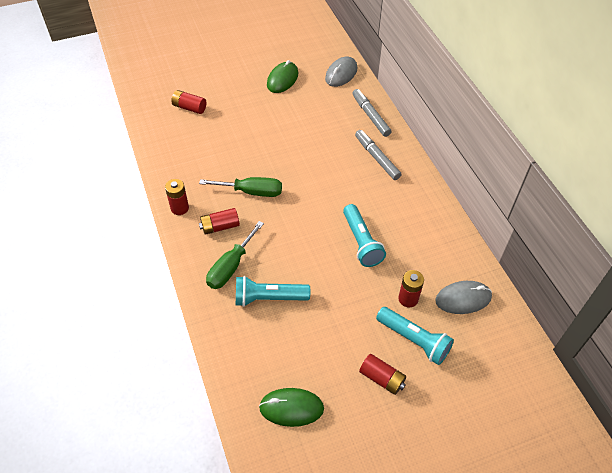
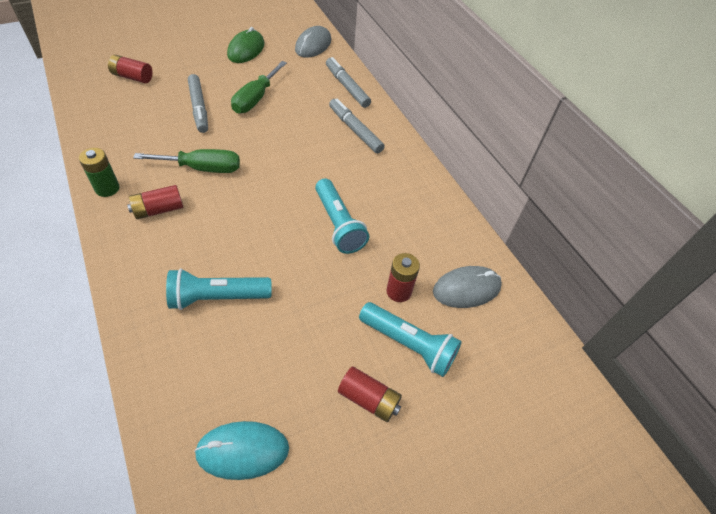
camera: 10 degrees left, 0 degrees up
red battery [165,179,189,215] -> green battery [79,148,120,197]
green screwdriver [206,221,264,289] -> green screwdriver moved to [231,61,287,114]
green mouse [259,388,324,427] -> turquoise mouse [194,421,289,480]
none -> grey marker [188,74,208,133]

